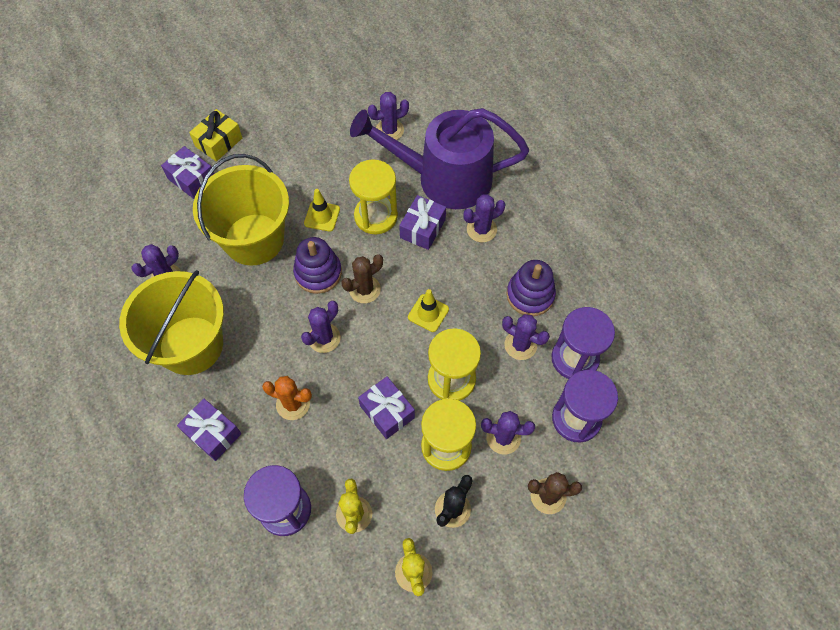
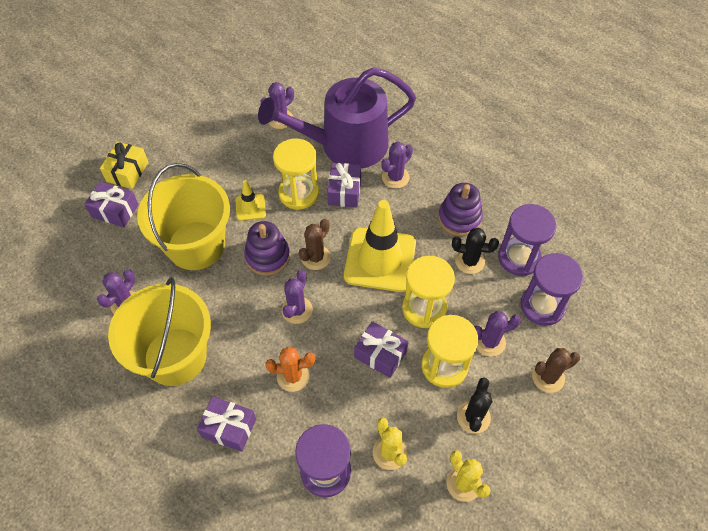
camera: 20 degrees left, 5 degrees down
yellow traffic cone [408,289,449,332] -> yellow traffic cone [344,200,416,292], size x2.16
purple cactus [502,314,550,360] -> black cactus [452,228,499,274]

